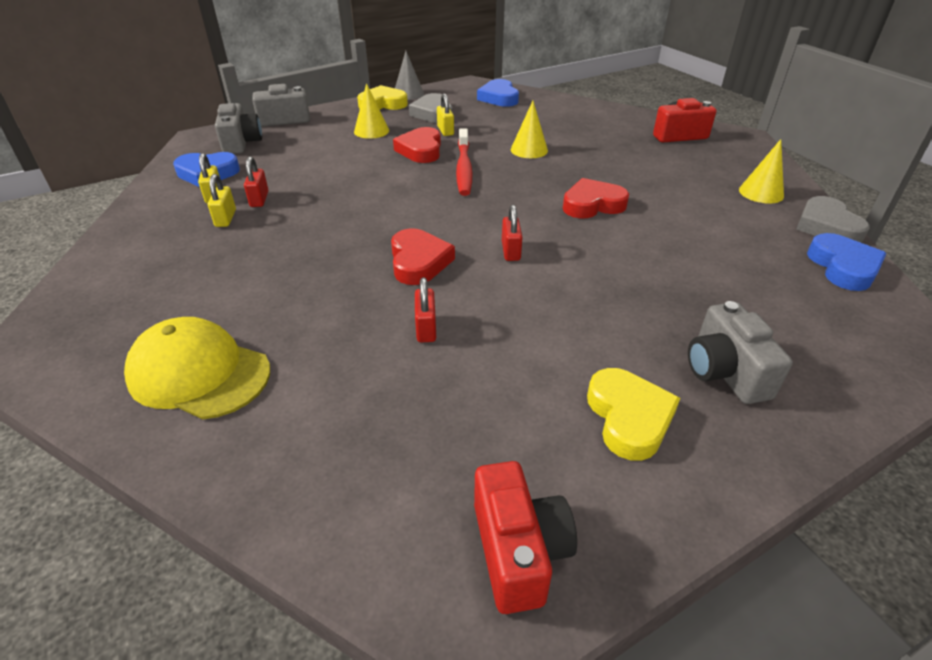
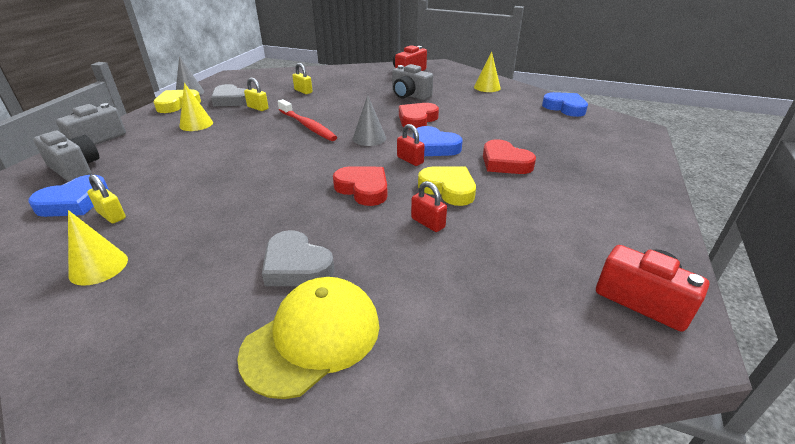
camera: 40 degrees left, 5 degrees down
yellow cap [124,317,270,420] -> yellow cap turned 150 degrees clockwise [237,277,379,399]
yellow padlock [208,174,236,227] -> yellow padlock moved to [292,63,313,94]
red padlock [244,156,268,207] -> none
red heart [393,127,441,163] -> red heart moved to [483,139,536,174]
blue heart [477,79,519,107] -> blue heart moved to [413,126,463,156]
yellow cone [511,101,548,158] -> yellow cone moved to [68,210,128,286]
yellow heart [587,368,680,461] -> yellow heart moved to [418,166,476,206]
grey camera [688,301,793,404] -> grey camera moved to [392,64,433,100]
grey heart [796,196,870,243] -> grey heart moved to [262,230,334,286]
none -> grey cone [353,95,386,146]

